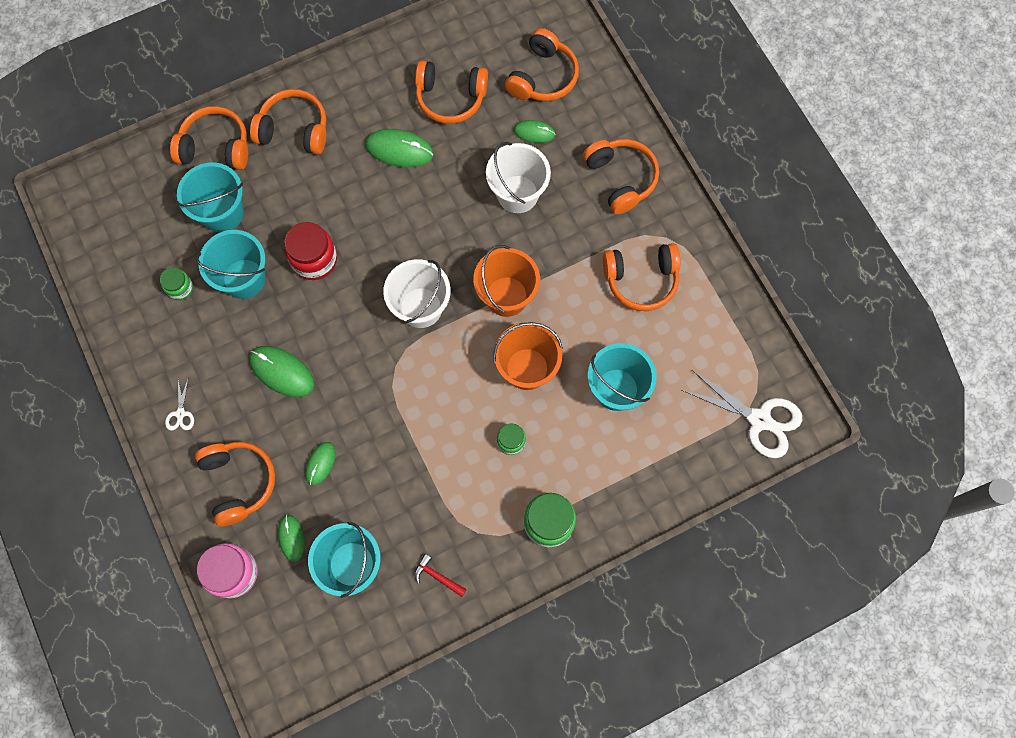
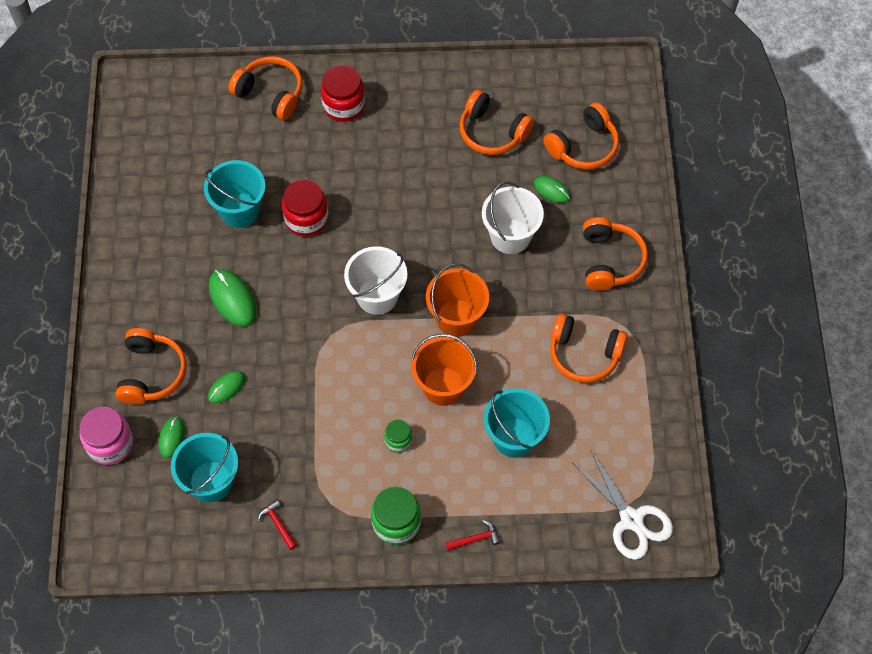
camera: 25 degrees right, 10 degrees down
green jar [160,267,193,300] -> none
white scissors [165,377,194,430] -> none
turquoise bucket [177,163,244,232] -> none
orange headphones [250,89,326,154] -> red jar [321,65,365,122]
green mouse [365,129,433,167] -> none
none -> red hammer [445,520,500,550]

